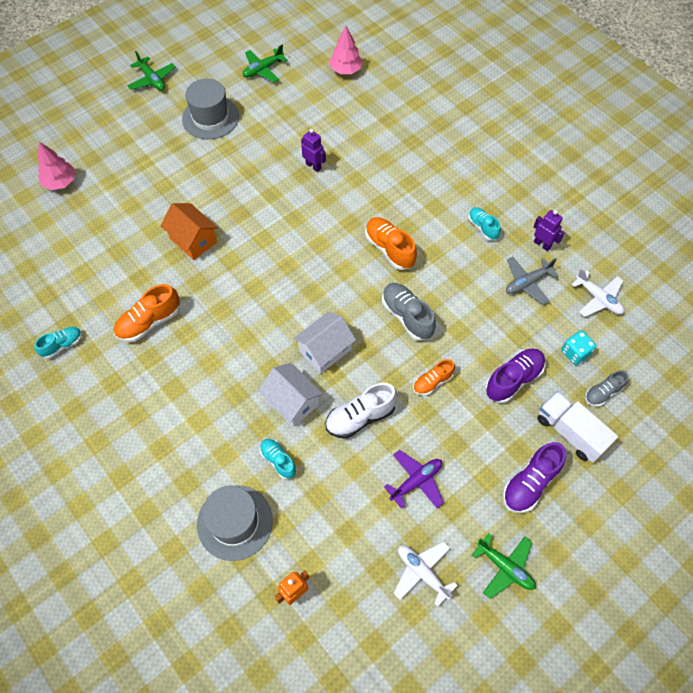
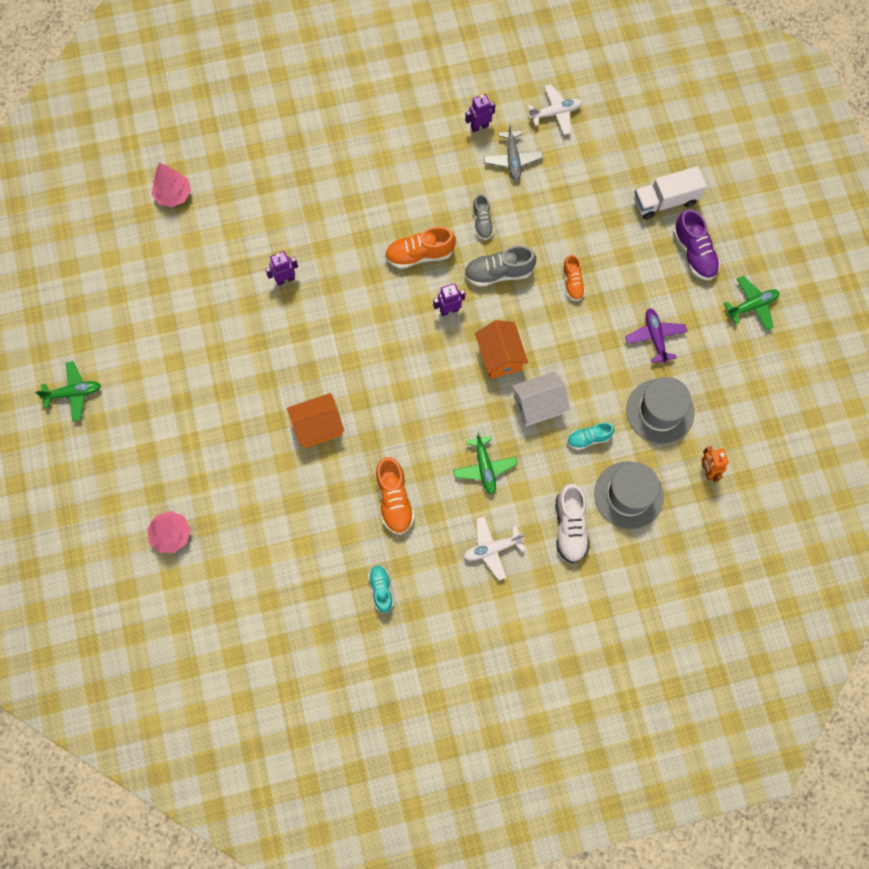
camera: 65 degrees left, 10 degrees up
grey hat [182,79,239,139] -> grey hat moved to [626,377,694,444]
green plane [243,45,288,82] -> green plane moved to [453,432,518,494]
white house [293,312,356,374] -> orange house [475,320,528,379]
white shoe [325,383,398,439] -> white shoe moved to [556,483,590,563]
white plane [393,542,458,607] -> white plane moved to [464,516,525,580]
turquoise shoe [468,207,501,240] -> none
purple shoe [485,348,545,403] -> none
turquoise dice [561,330,597,365] -> none
grey shoe [585,370,629,407] -> grey shoe moved to [472,194,494,240]
none -> purple robot [433,283,465,316]

